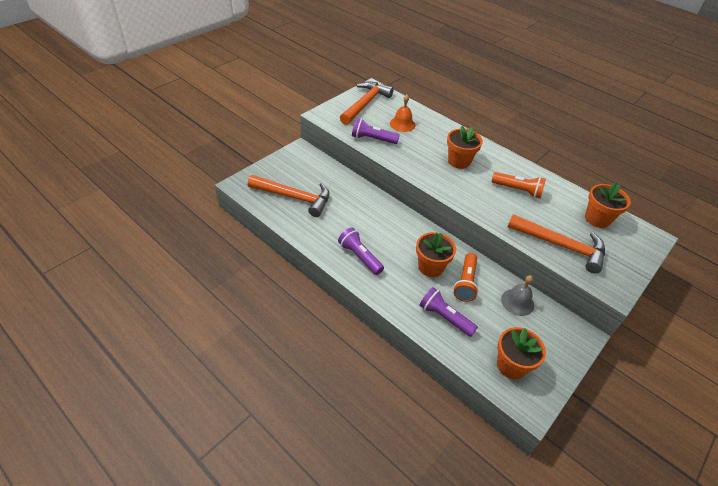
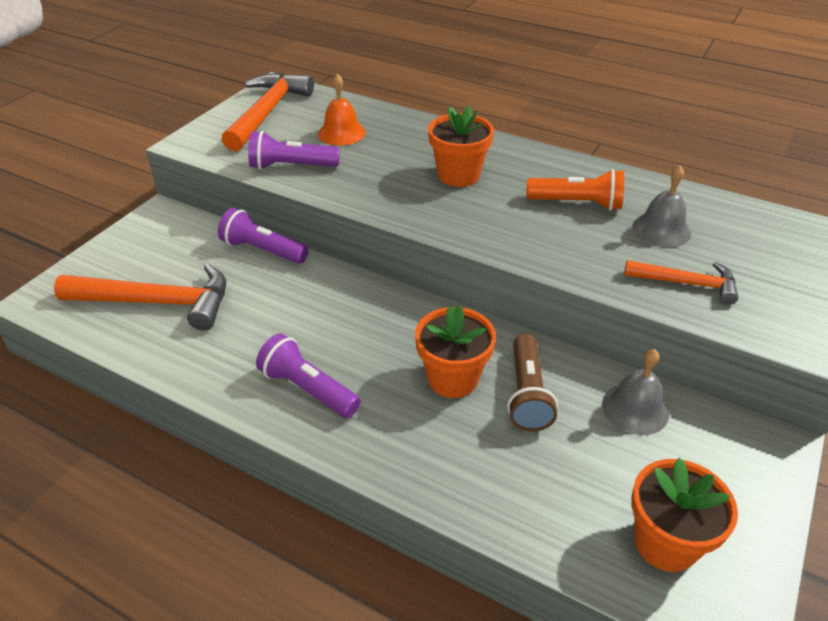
camera: 10 degrees left, 5 degrees down
purple flashlight [420,287,478,337] -> purple flashlight moved to [218,208,309,264]
orange flashlight [454,253,478,302] -> brown flashlight [507,333,558,432]
orange hammer [508,214,605,274] -> orange hammer [624,260,738,305], size x0.58
orange flower pot [585,183,631,228] -> none
none -> grey bell [632,165,691,247]

